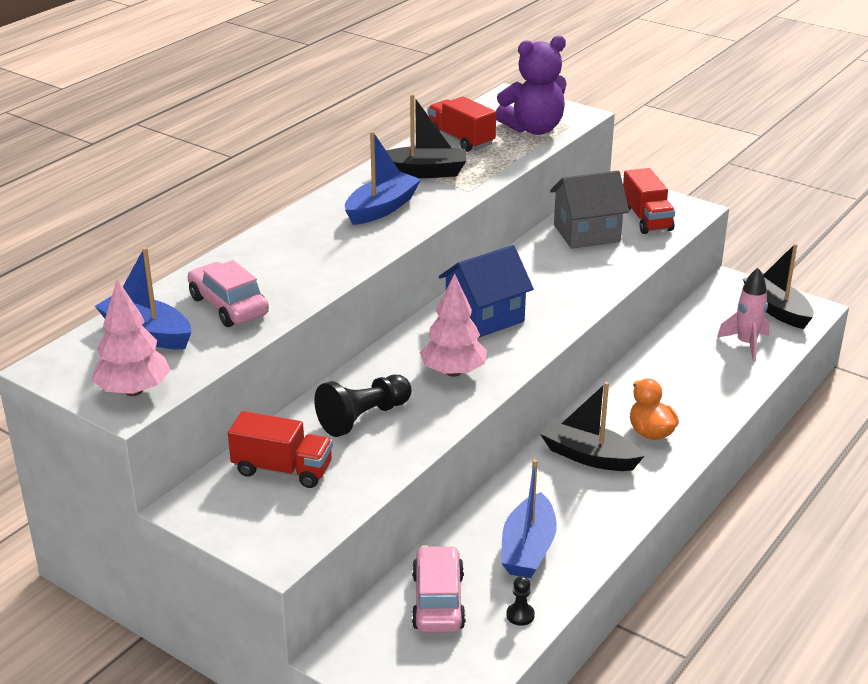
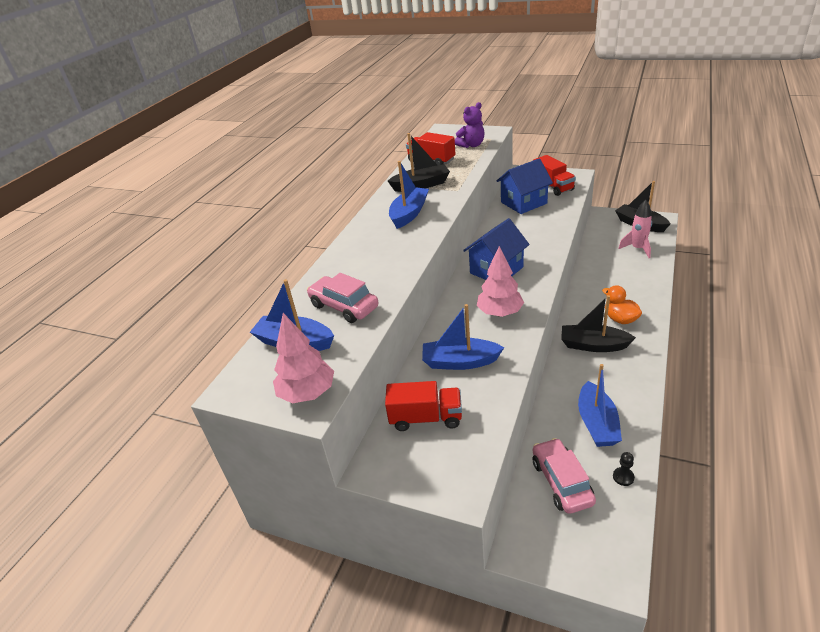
camera: 10 degrees left, 5 degrees up
black pawn [314,375,412,437] -> blue boat [422,304,504,370]
purple teddy bear [496,35,567,135] -> purple teddy bear [455,102,485,148], size x0.67
grey house [550,170,629,249] -> blue house [497,158,553,214]

